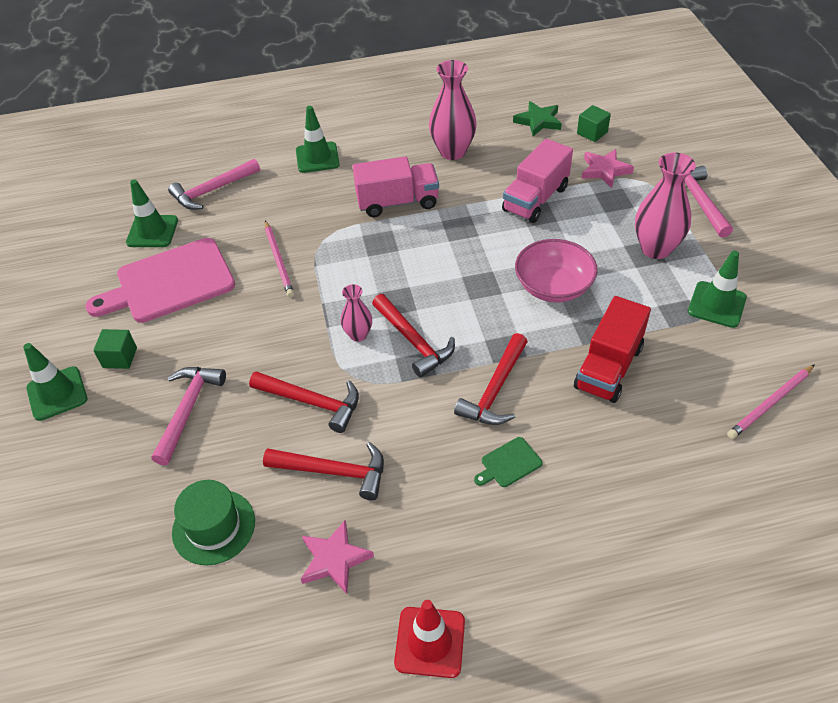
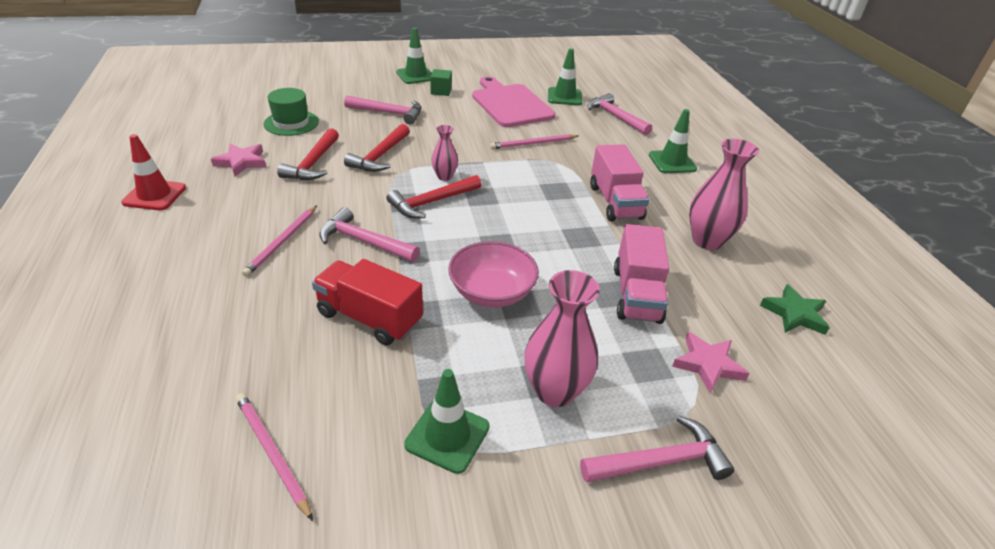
camera: 85 degrees right, 10 degrees down
red hammer [454,333,528,425] -> pink hammer [320,207,420,262]
green cutting board [474,437,543,487] -> pink pencil [242,205,317,277]
pink truck [502,139,573,223] -> pink truck turned 120 degrees counterclockwise [614,224,669,324]
green cube [577,105,611,142] -> none

